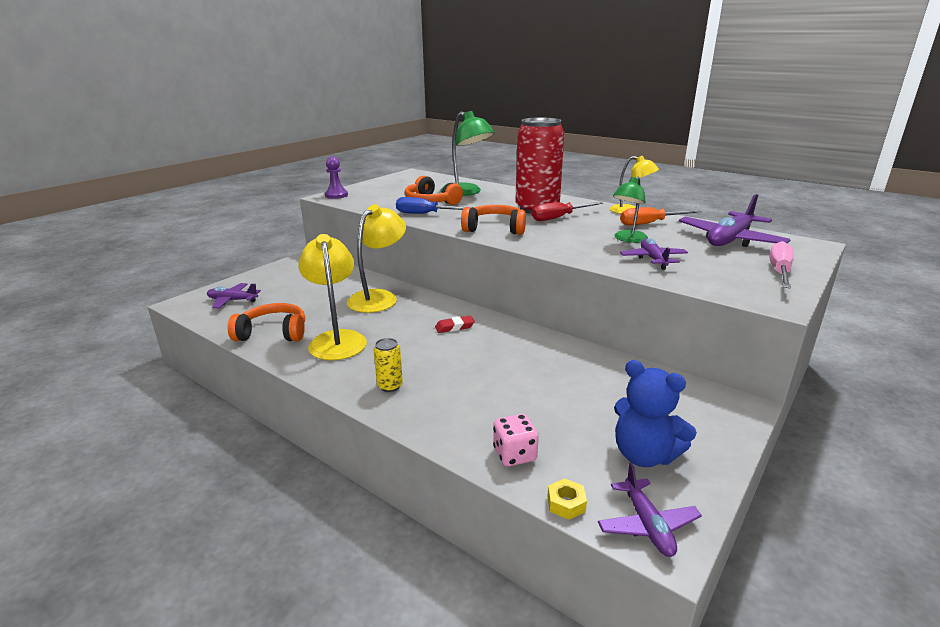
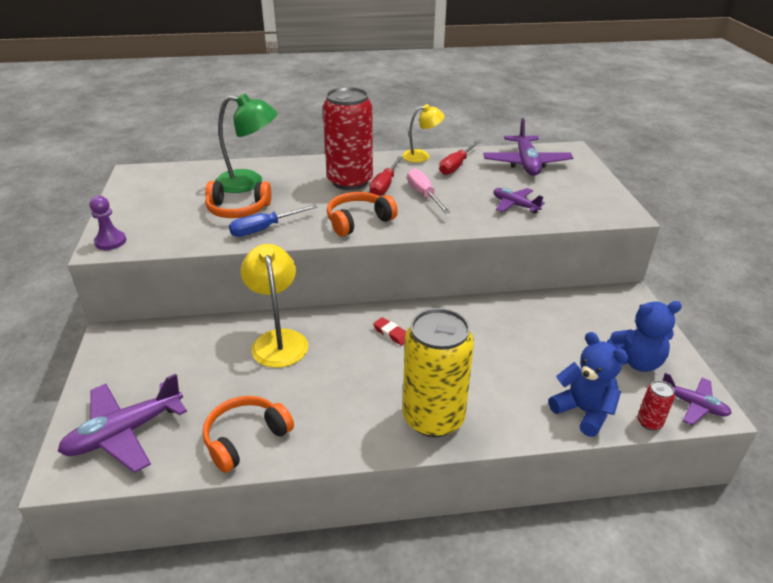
camera: 45 degrees left, 10 degrees up
purple plane [207,283,261,308] -> purple plane [57,374,187,473], size x1.71
yellow lamp [298,234,367,360] -> none
yellow can [374,338,403,392] -> yellow can [403,308,474,437], size x2.47
red eraser [435,316,475,333] -> red eraser turned 75 degrees counterclockwise [373,317,407,346]
pink dice [493,414,539,466] -> blue teddy bear [548,332,628,437]
yellow nut [547,478,587,520] -> red can [637,380,675,430]
green lamp [613,177,648,243] -> none
orange screwdriver [620,207,701,226] -> red screwdriver [439,140,481,175]
pink screwdriver [769,241,794,288] -> pink screwdriver moved to [407,169,450,213]

